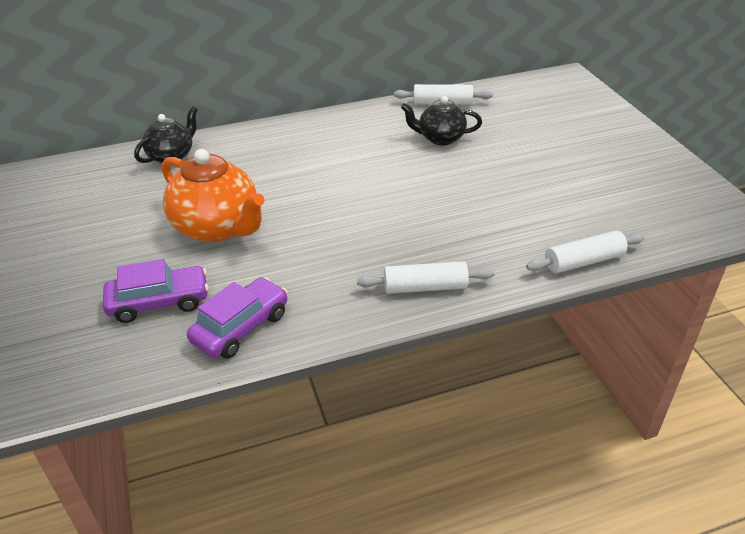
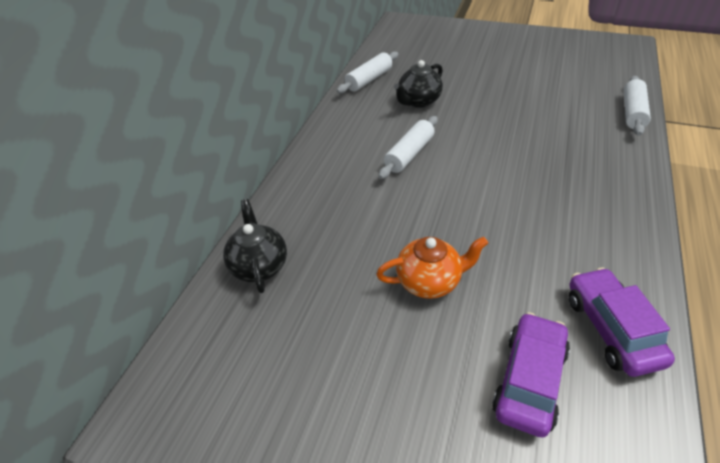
camera: 50 degrees left, 5 degrees up
orange teapot [162,149,265,242] -> orange teapot [376,237,488,299], size x0.61
white rolling pin [357,261,495,294] -> white rolling pin moved to [378,116,438,179]

